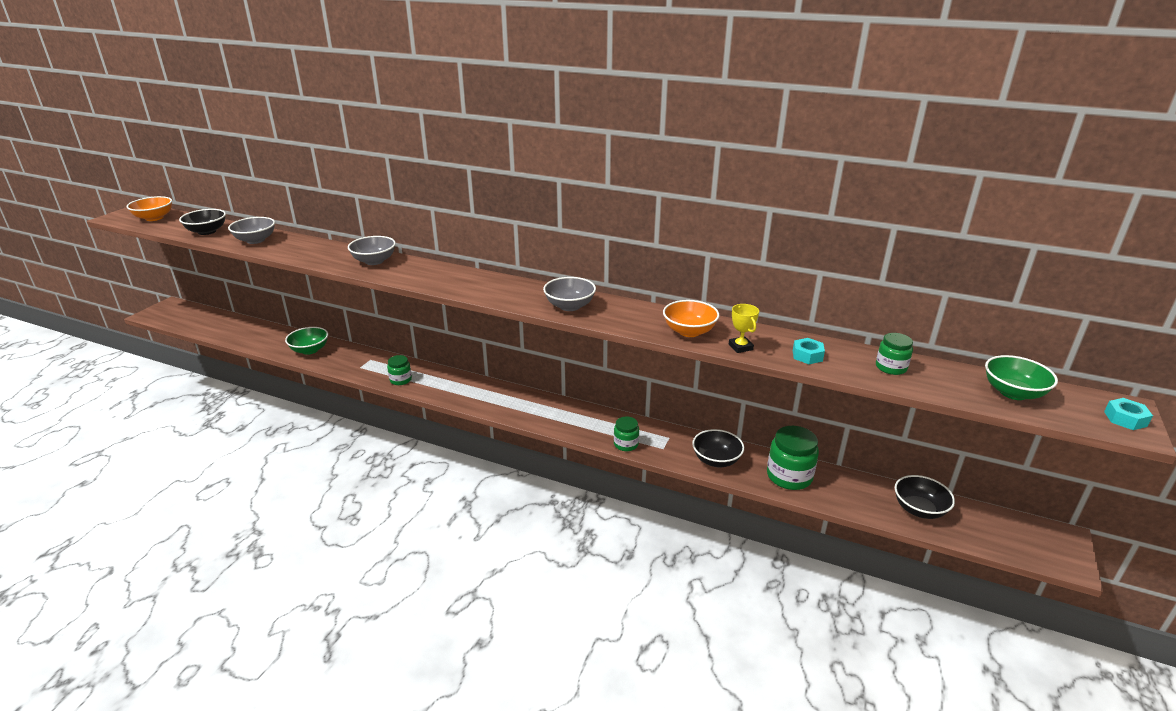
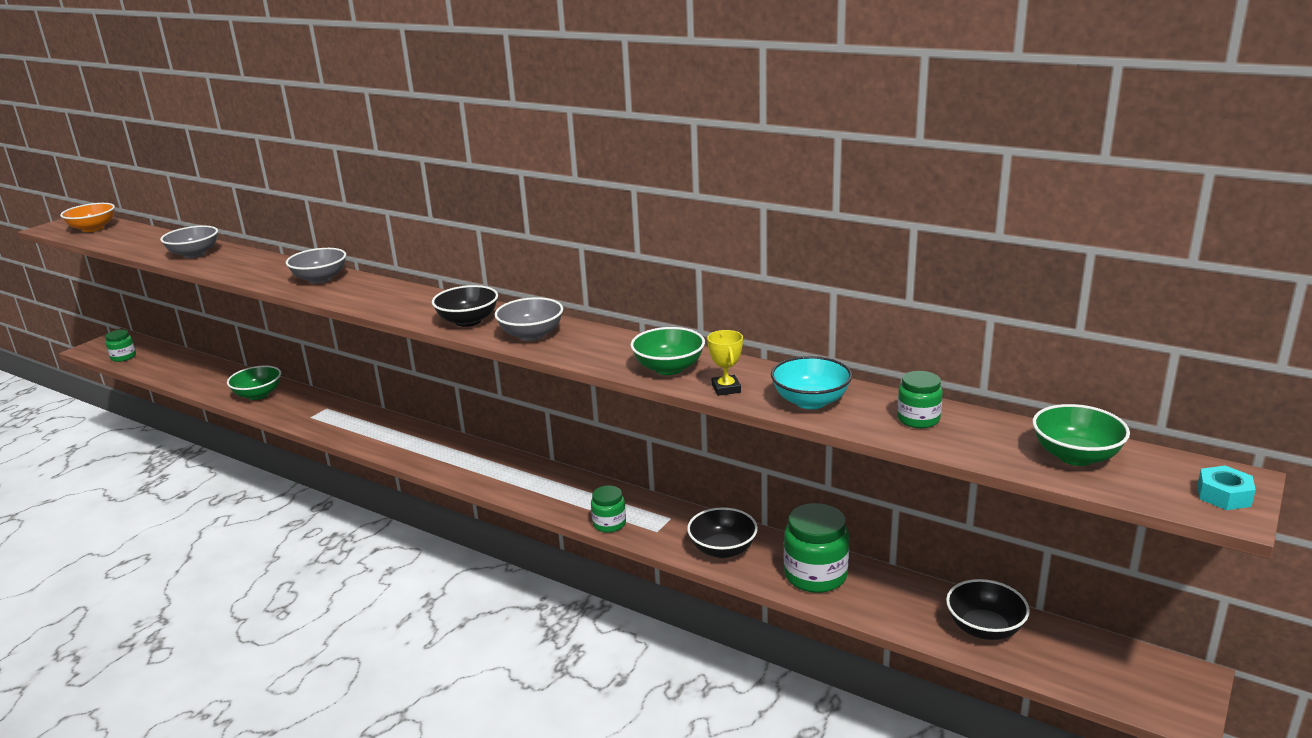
camera: 10 degrees right, 5 degrees down
black bowl [179,209,226,235] -> black bowl moved to [432,285,498,327]
green jar [387,355,412,385] -> green jar moved to [105,330,136,362]
orange bowl [663,300,719,337] -> green bowl [630,327,705,375]
turquoise nut [793,338,825,364] -> turquoise bowl [771,356,852,409]

